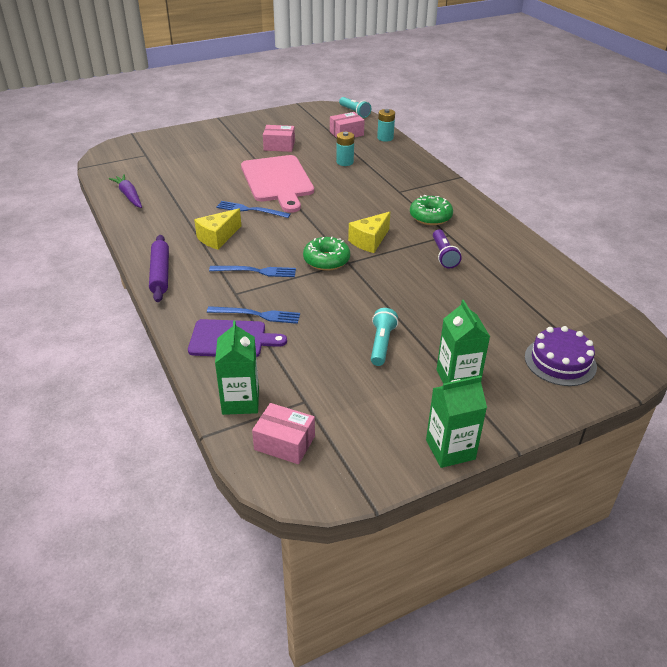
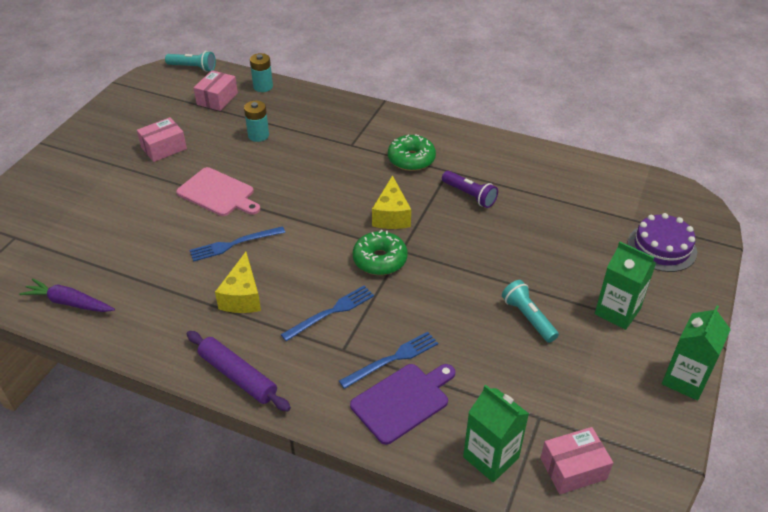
camera: 40 degrees left, 5 degrees up
pink cutting board [241,155,314,213] -> pink cutting board [176,167,260,216], size x0.65

